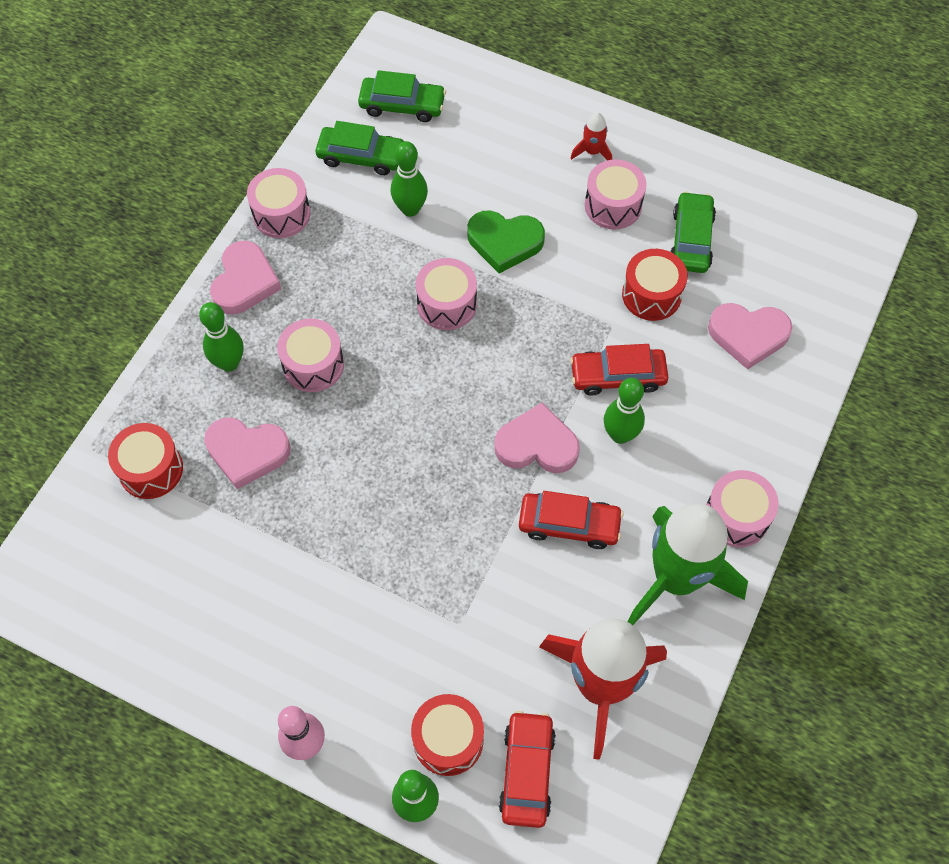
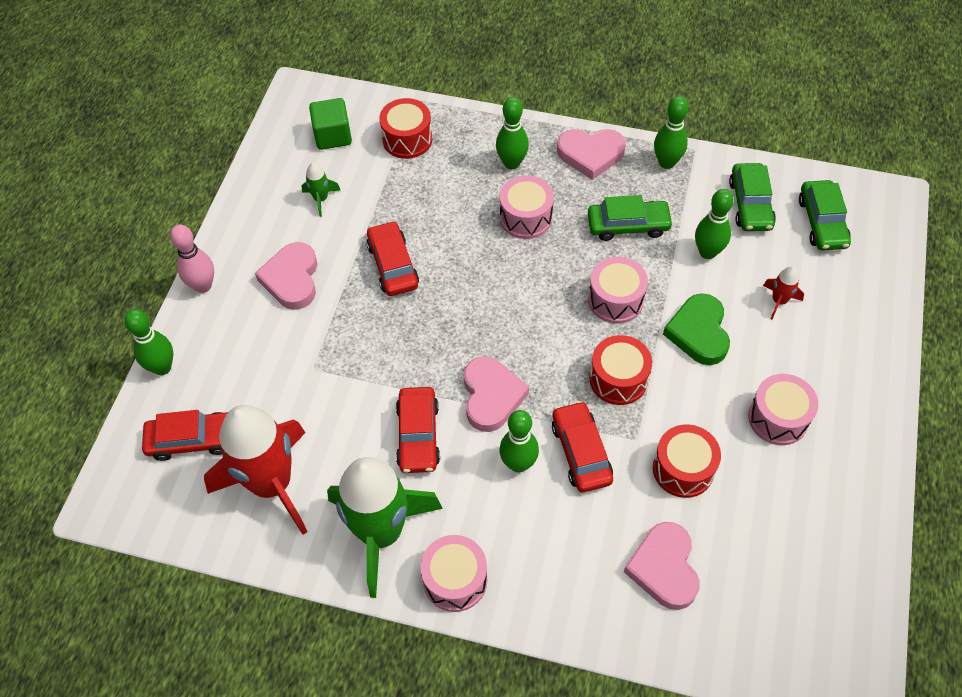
camera: 80 degrees right, 5 degrees down
pink heart [204,418,290,489] -> pink heart moved to [255,242,317,310]
pink drum [247,168,310,238] -> green bowling pin [654,96,688,169]
red drum [411,694,484,776] -> red drum moved to [590,335,652,405]
red rocket [570,113,612,160] -> red rocket moved to [763,267,804,319]
green car [670,191,716,273] -> green car moved to [588,195,673,241]
none -> green rocket [302,163,340,217]
none -> green cube [309,98,352,150]
none -> red car [367,221,419,296]

